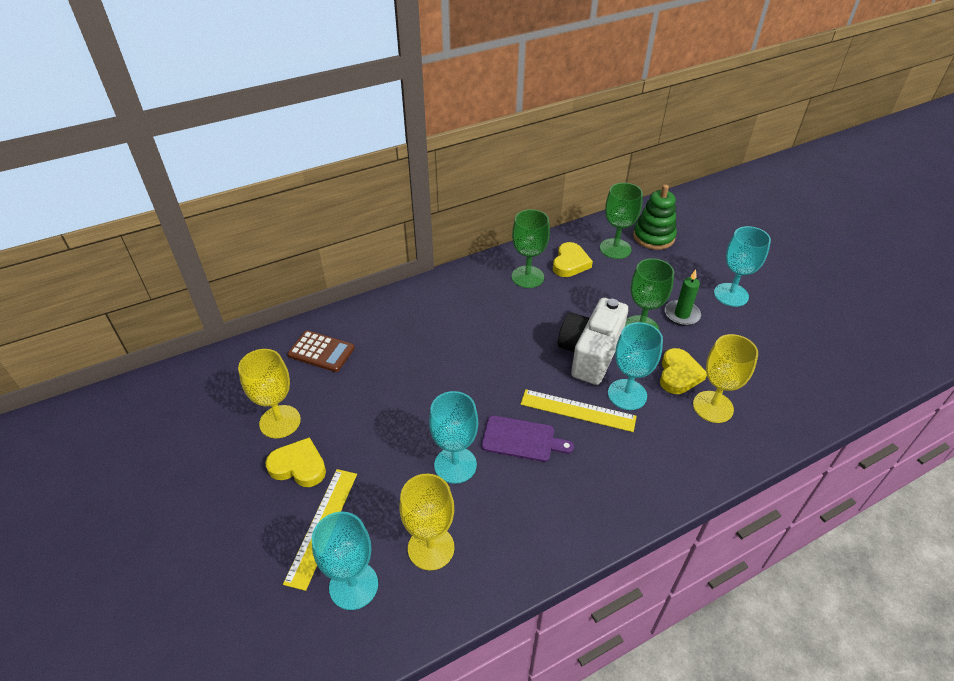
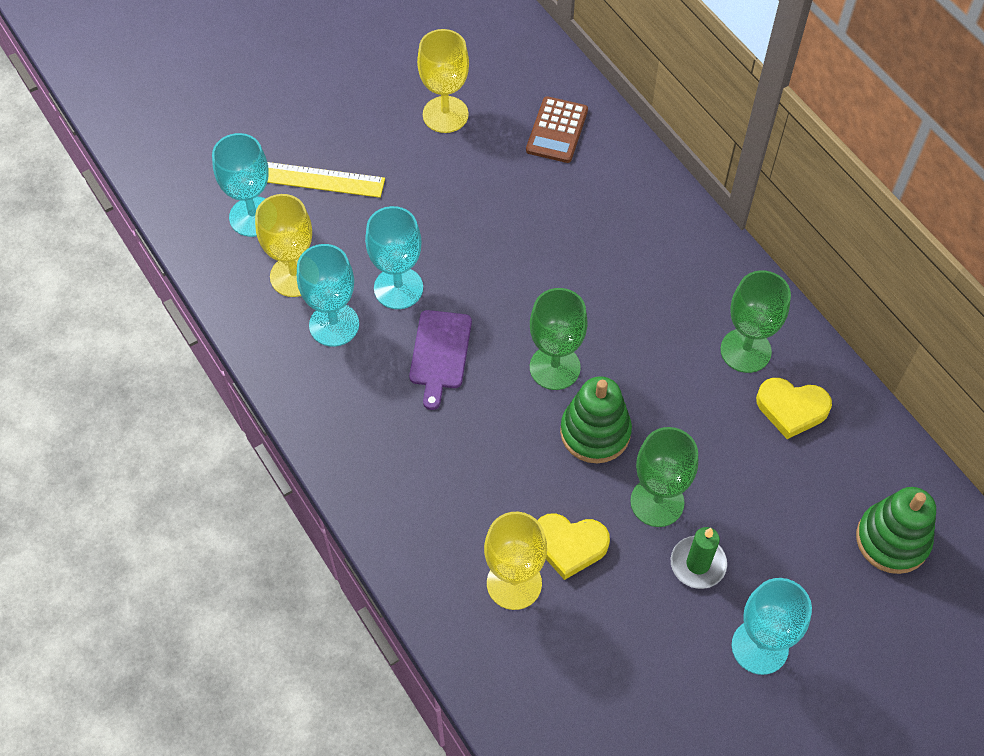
camera: 85 degrees right, 15 degrees up
yellow heart [265,437,326,487] -> none
yellow ruler [521,389,637,432] -> none
white camera [558,298,628,385] -> green stacking toy [560,376,632,463]
green goblet [600,183,643,259] -> green goblet moved to [530,288,588,390]
turquoise goblet [608,322,663,410] -> turquoise goblet moved to [297,244,359,347]

